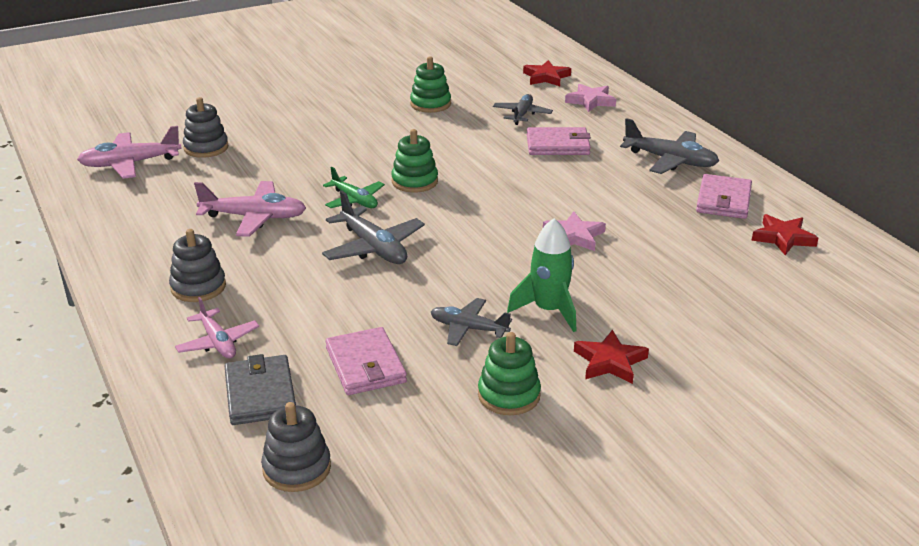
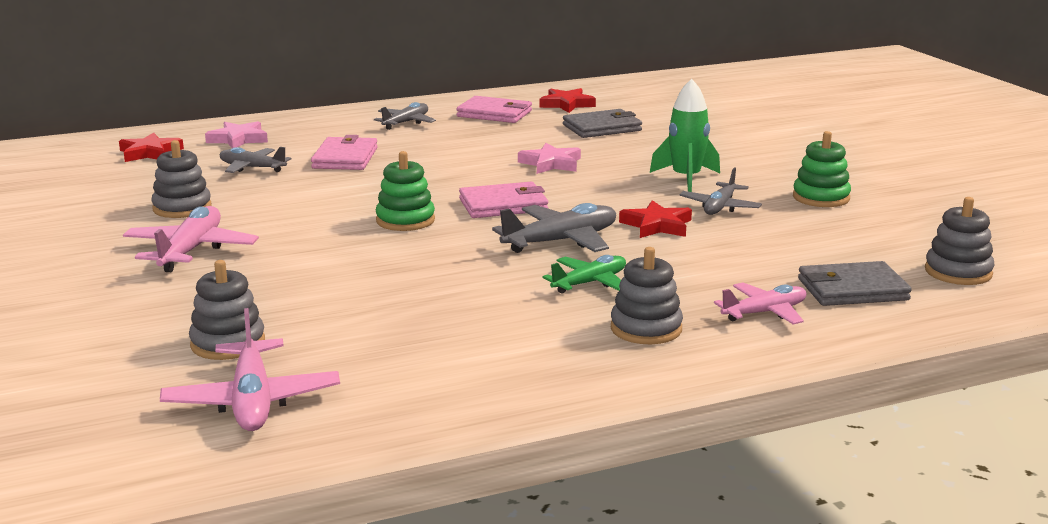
camera: 85 degrees left, 10 degrees down
pink plane [194,181,306,237] -> pink plane moved to [123,206,259,272]
green plane [323,167,385,208] -> green plane moved to [542,255,626,294]
pink wallet [325,327,407,395] -> pink wallet moved to [459,182,548,218]
green stacking toy [410,57,451,113] -> grey stacking toy [151,140,212,218]
red star [574,330,649,384] -> red star moved to [619,200,692,238]
grey plane [620,118,719,174] -> grey plane [374,102,436,130], size x0.66
none -> grey wallet [563,109,642,138]

